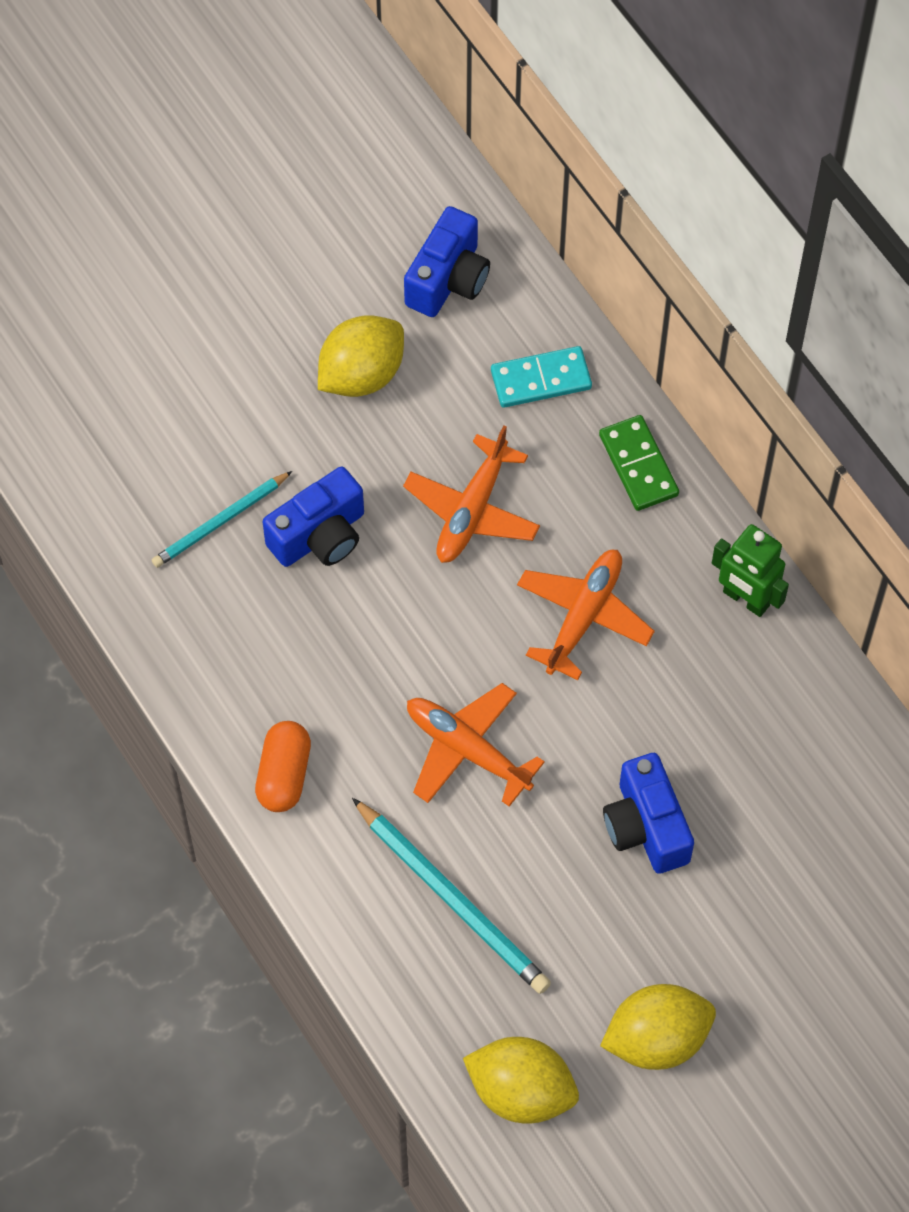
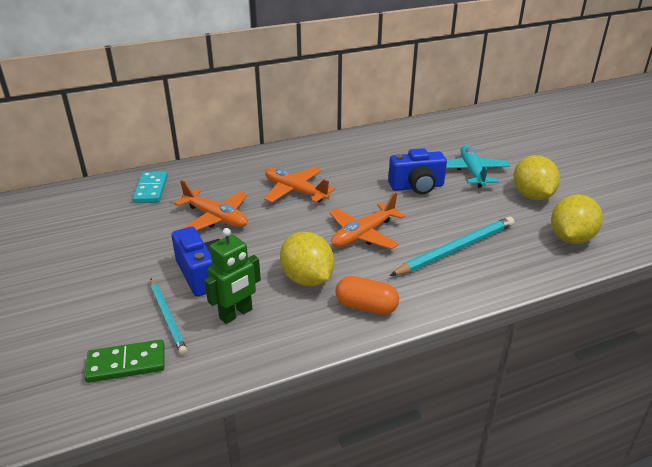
camera: 80 degrees left, 30 degrees down
yellow lemon [318,315,404,397] -> yellow lemon moved to [280,232,334,286]
blue camera [404,206,490,317] -> none
green domino [599,415,679,511] -> green domino moved to [84,339,165,383]
green robot [712,524,789,617] -> green robot moved to [205,228,261,324]
none -> turquoise plane [446,145,511,188]

